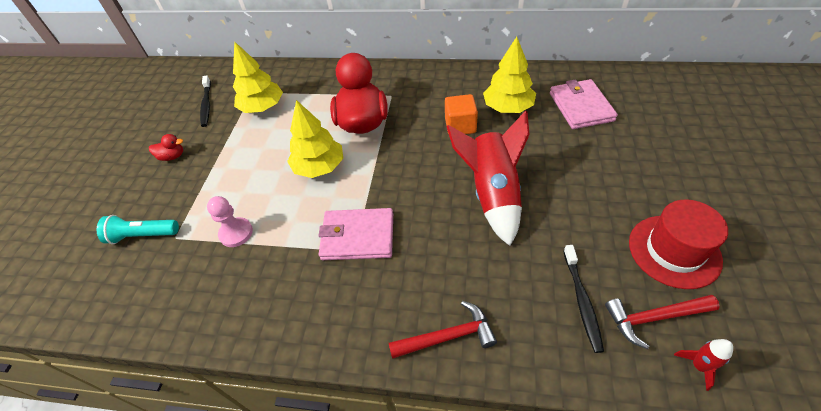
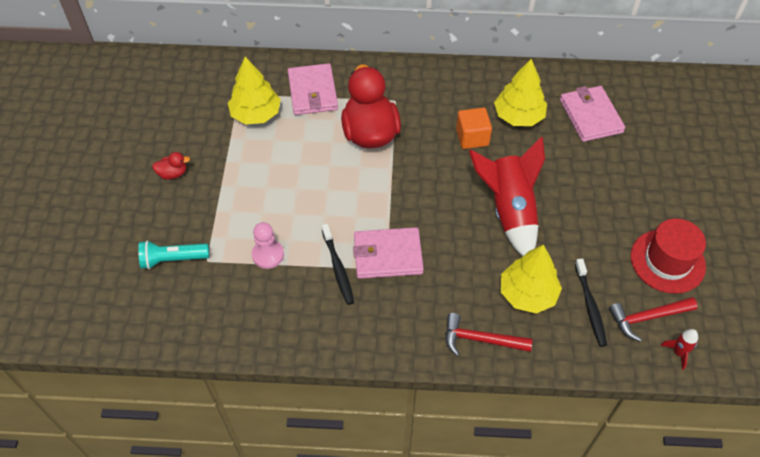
camera: 10 degrees left, 5 degrees up
black toothbrush [200,75,211,127] -> black toothbrush moved to [322,224,354,305]
yellow tree [287,100,343,178] -> yellow tree moved to [501,245,562,314]
red hammer [389,301,497,359] -> red hammer turned 150 degrees counterclockwise [445,313,532,356]
none -> pink wallet [288,63,338,115]

